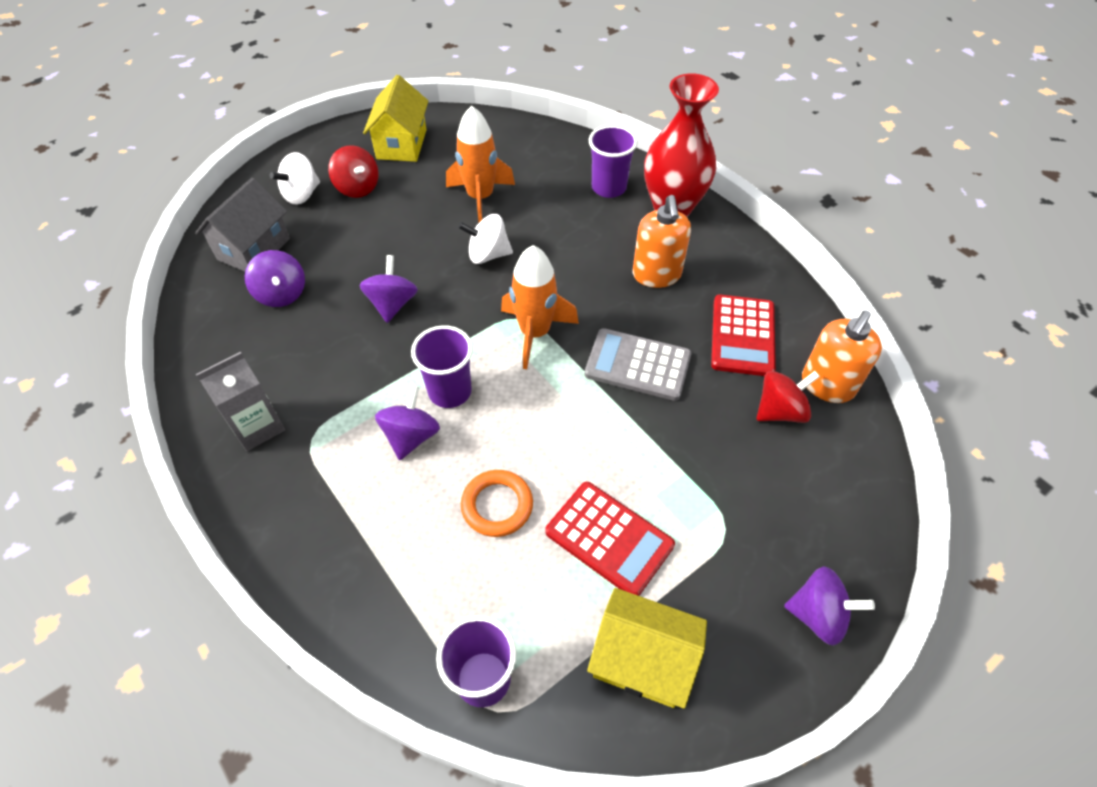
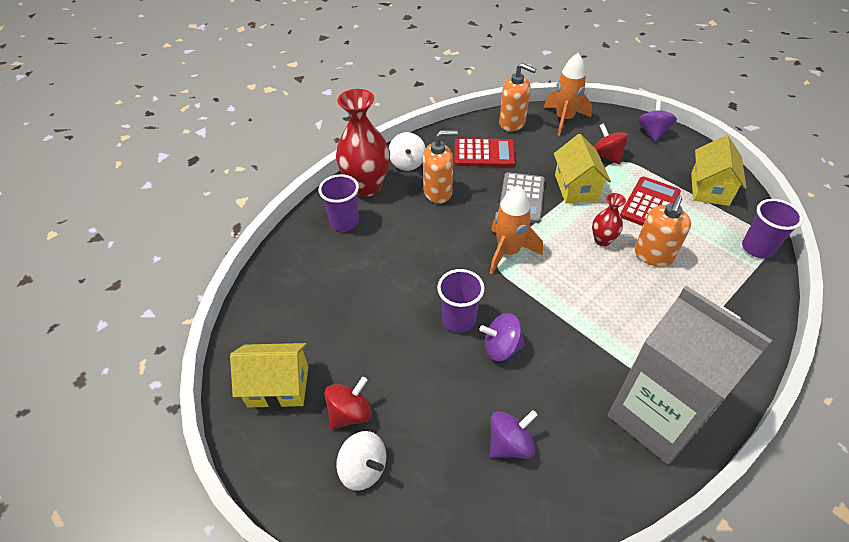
camera: 95 degrees left, 5 degrees down
grey house [195,177,290,272] -> none
grey carton [196,352,285,451] -> grey carton [608,286,772,465], size x2.00
purple spinning top [375,385,440,460] -> none
purple cup [411,325,473,408] -> purple cup moved to [437,269,485,333]
orange rocket [446,106,515,222] -> orange rocket moved to [544,53,592,136]
white spinning top [458,214,513,264] -> white spinning top moved to [389,132,426,171]
orange ring [461,470,533,537] -> orange soap dispenser [634,196,691,267]
red spinning top [756,371,820,423] -> red spinning top moved to [594,123,629,164]
none -> yellow house [554,134,611,203]
none -> red vase [592,193,626,247]

